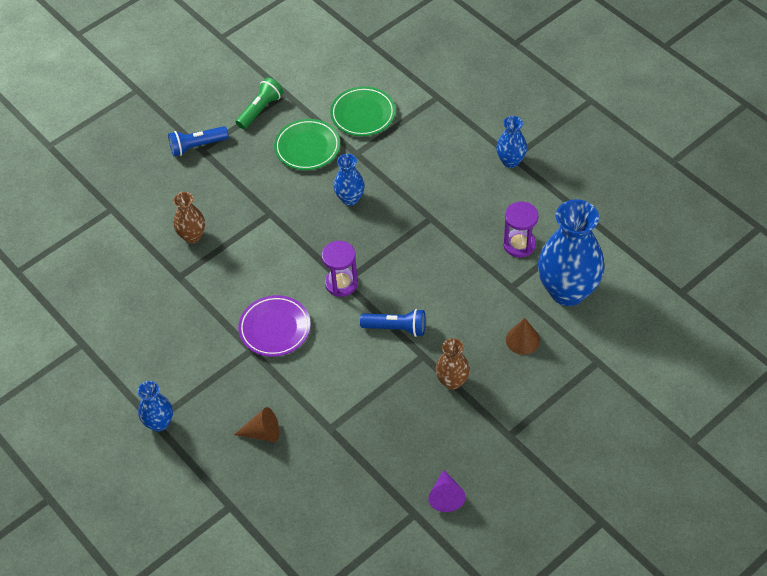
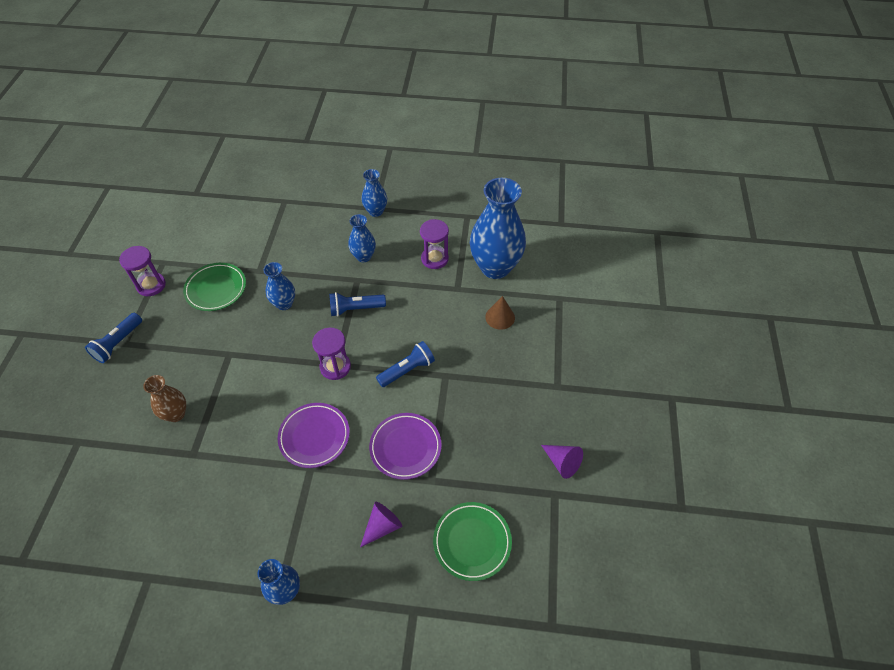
camera: 45 degrees left, 0 degrees up
brown cone [234,407,279,442] -> purple cone [360,502,402,547]
green flashlight [236,78,283,129] -> purple hourglass [119,246,166,296]
green plate [330,86,395,136] -> green plate moved to [433,502,512,581]
brown vase [436,338,470,390] -> none
none -> blue flashlight [329,292,386,317]
none -> blue vase [348,214,376,262]
none -> purple plate [369,413,442,480]

